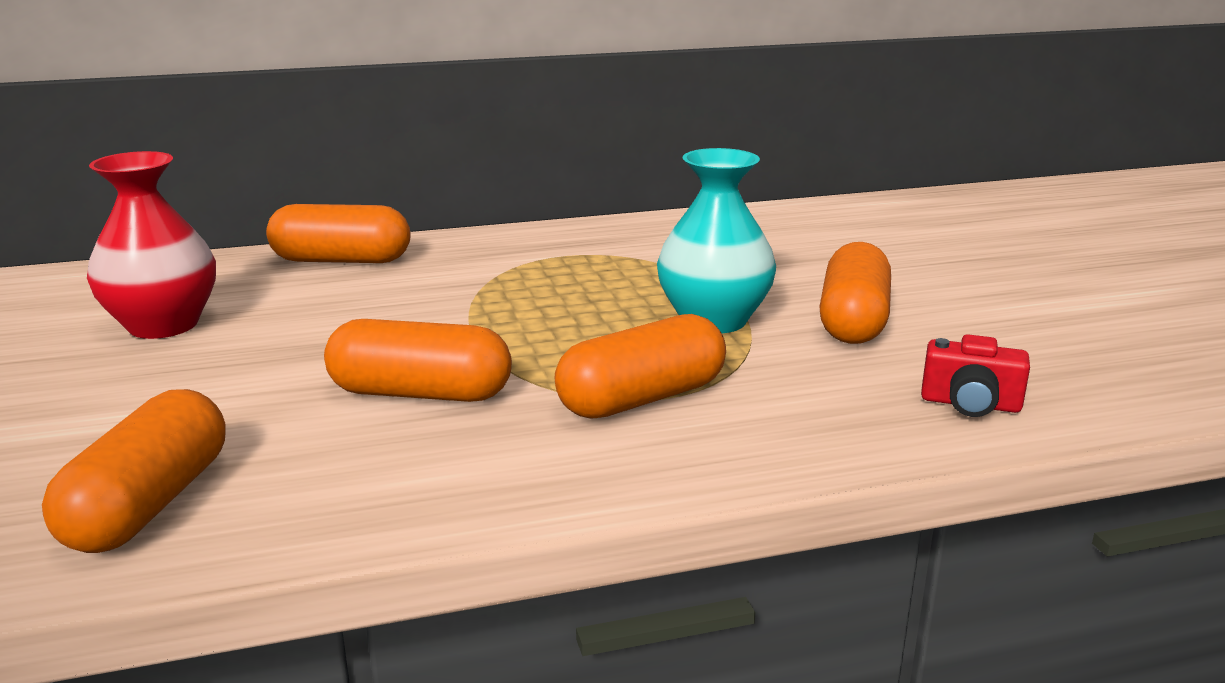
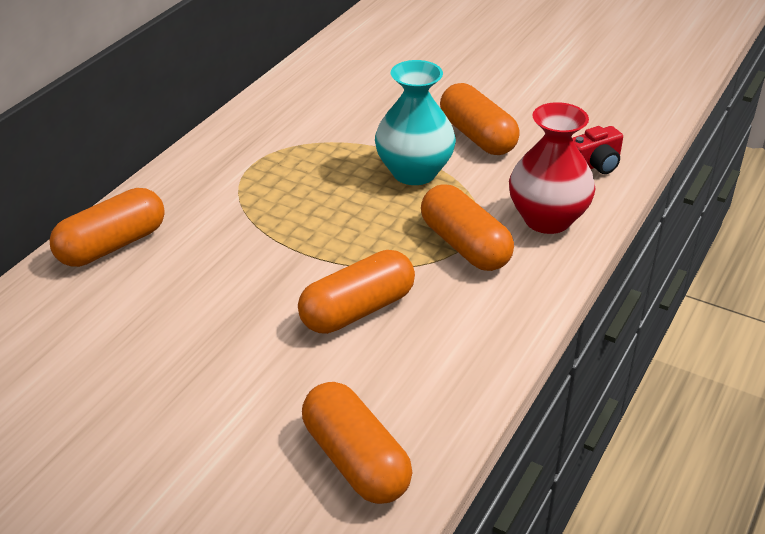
camera: 45 degrees left, 15 degrees up
red vase [87,151,216,339] -> red vase moved to [509,102,596,234]
orange capsule [555,314,726,419] -> orange capsule turned 45 degrees counterclockwise [421,184,514,271]

